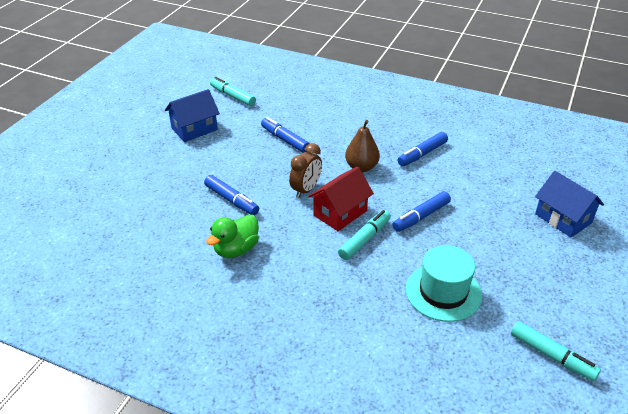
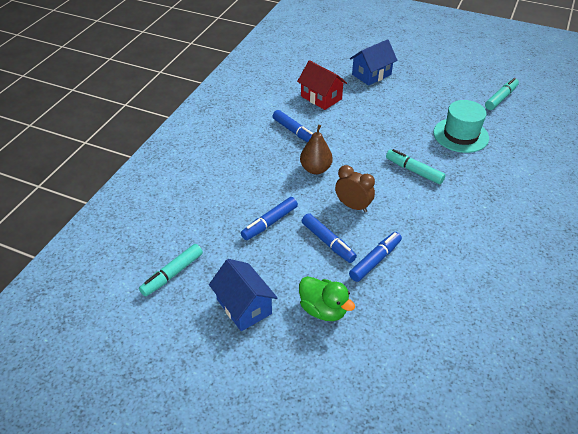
camera: 90 degrees left, 5 degrees up
green duck [206,214,259,258] -> green duck moved to [299,276,355,321]
red house [308,167,374,231] -> red house moved to [297,60,347,110]
blue marker [392,191,451,232] -> blue marker moved to [302,213,357,263]

